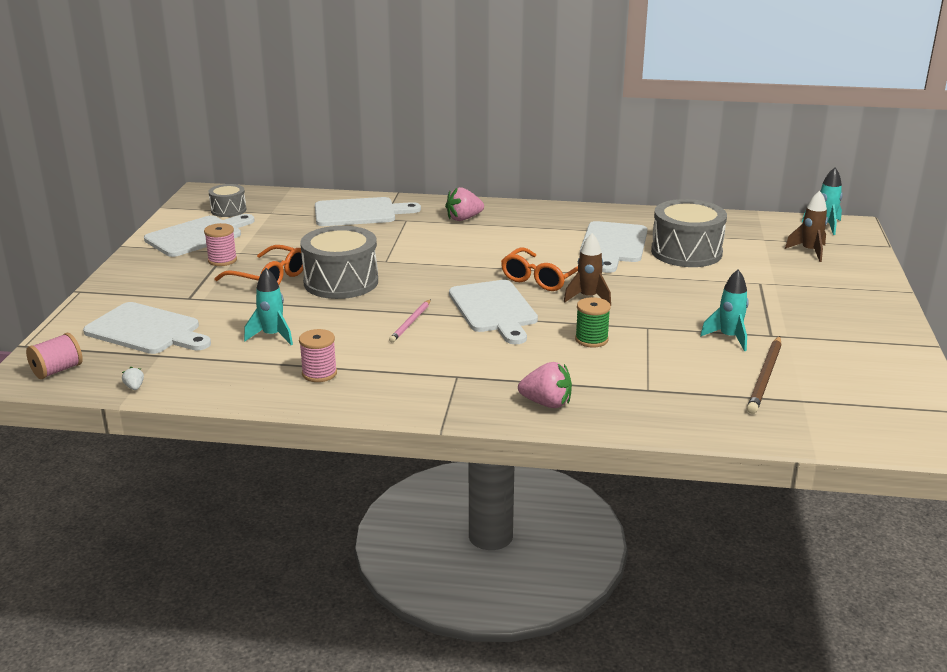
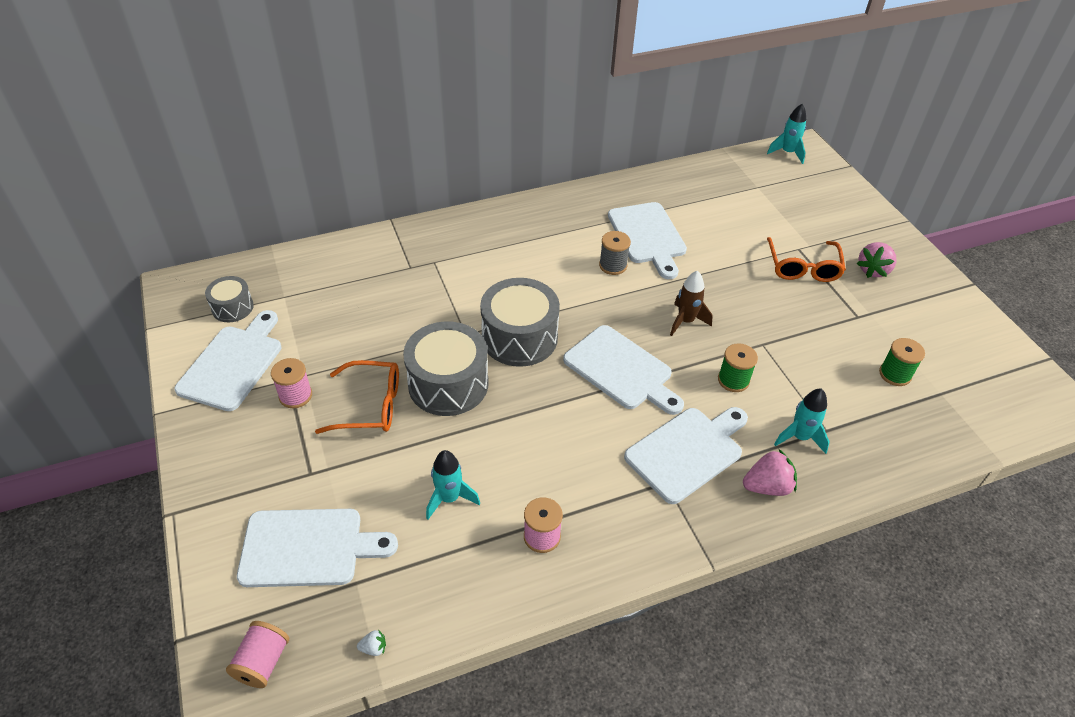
camera: 30 degrees left, 20 degrees up
white strawberry [122,367,144,390] -> white strawberry turned 135 degrees clockwise [357,629,386,656]
white cutting board [315,197,421,226] -> white cutting board moved to [624,407,748,504]
pink pencil [389,299,431,342] -> none
pink strawberry [445,187,484,221] -> pink strawberry moved to [856,242,896,278]
orange glasses [501,247,578,291] -> orange glasses moved to [767,237,846,282]
grey drum [651,199,727,267] -> grey drum moved to [480,278,560,367]
turquoise rocket [700,270,749,351] -> turquoise rocket moved to [774,389,830,454]
brown pencil [747,336,782,414] -> green spool [879,338,925,386]
brown rocket [785,191,828,262] -> none
none -> grey spool [599,231,631,275]

